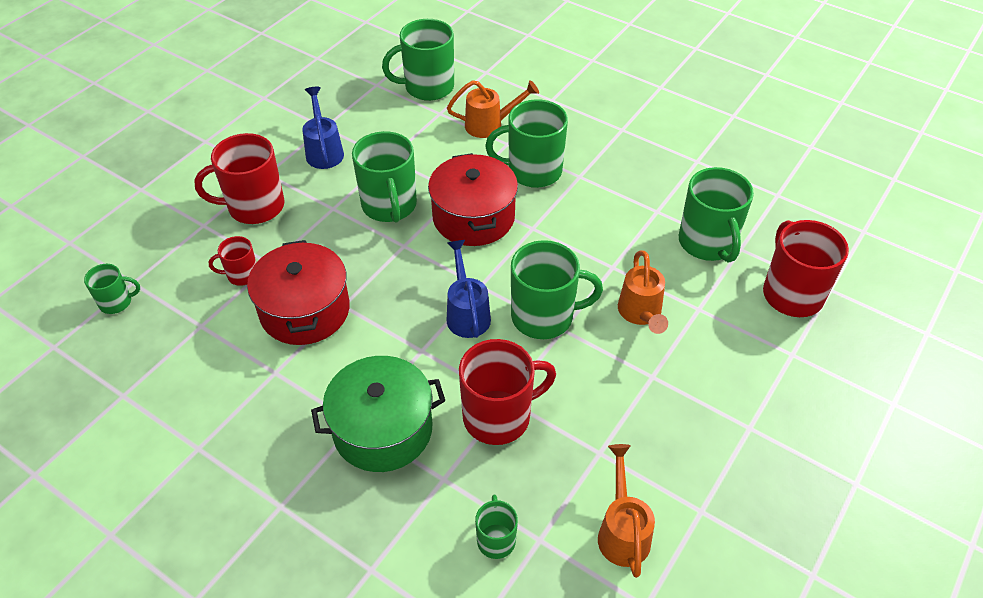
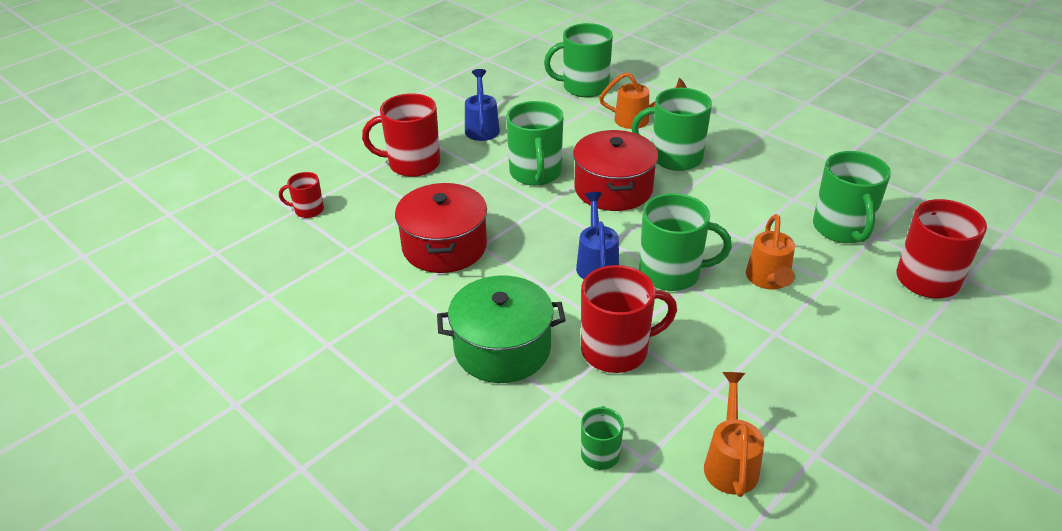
camera: 10 degrees right, 10 degrees down
green mug [84,264,140,314] -> none
red mug [209,236,256,286] -> red mug moved to [279,172,324,218]

